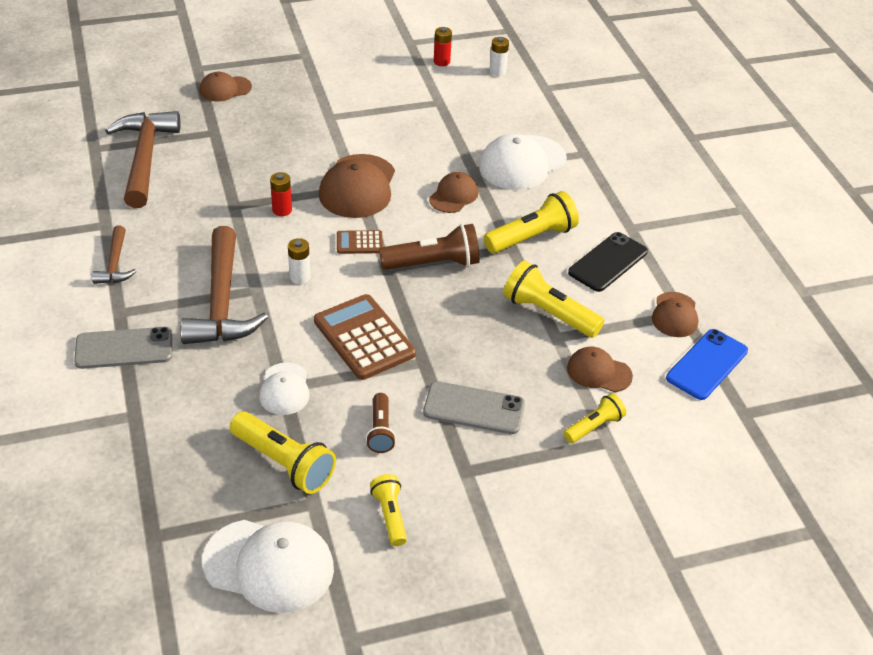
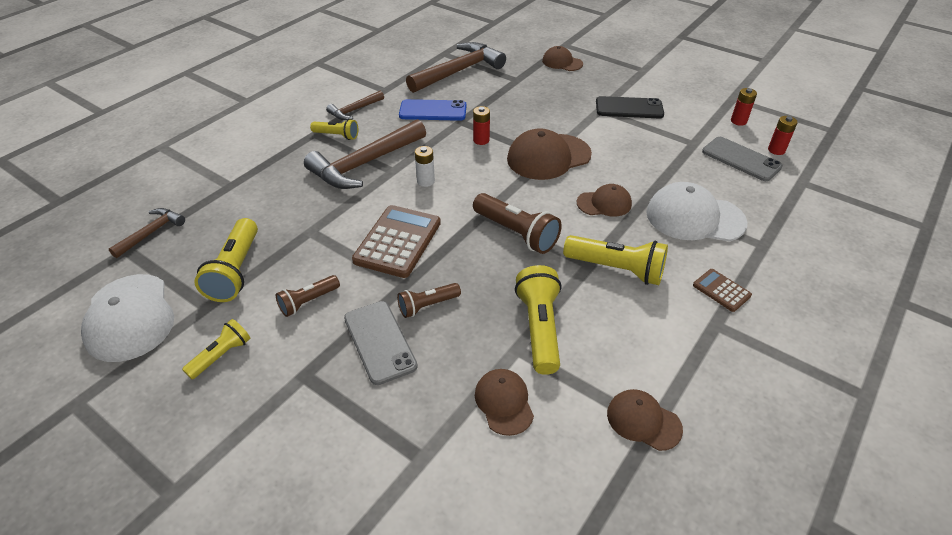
camera: 55 degrees right, 0 degrees up
grey phone [74,327,172,369] -> grey phone moved to [702,137,783,181]
white cap [259,362,310,415] -> none
brown calculator [337,230,383,254] -> brown calculator moved to [693,269,752,312]
white battery [489,37,509,76] -> red battery [768,116,798,155]
yellow flashlight [564,393,626,443] -> yellow flashlight moved to [310,119,358,140]
black phone [568,232,648,292] -> black phone moved to [596,96,664,118]
brown cap [652,292,698,337] -> brown cap turned 60 degrees clockwise [607,389,683,451]
blue phone [666,329,748,400] -> blue phone moved to [399,99,466,121]
none -> brown hammer [109,208,185,258]
none -> brown flashlight [397,283,461,318]

